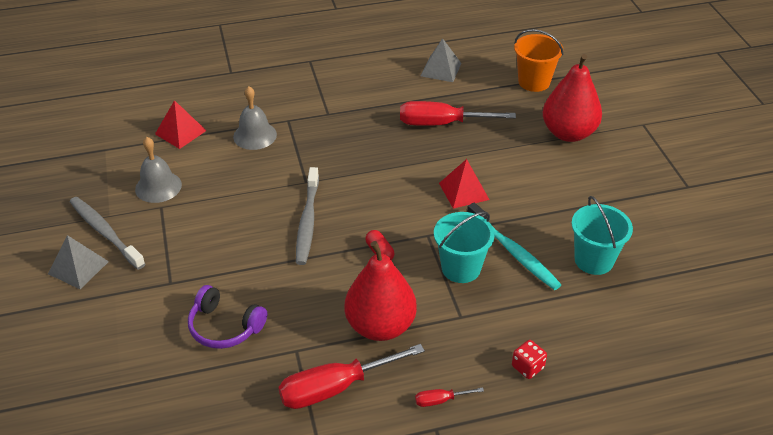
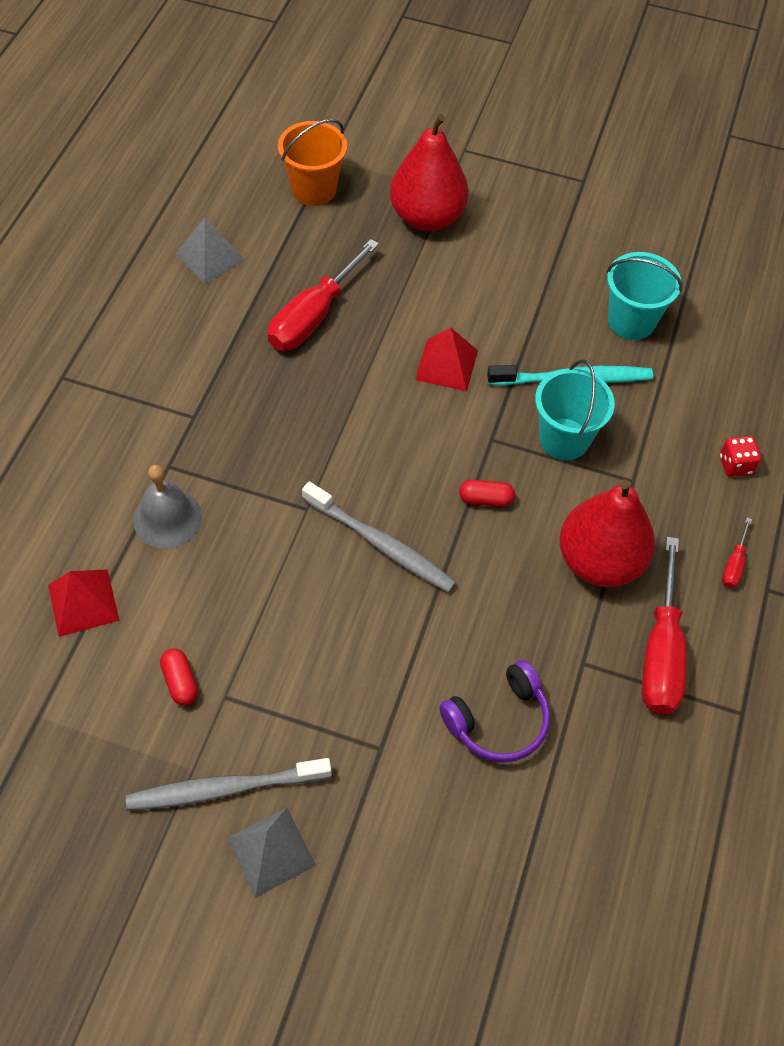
camera: 60 degrees left, 15 degrees up
grey bell [135,137,182,203] -> red capsule [160,648,198,705]

